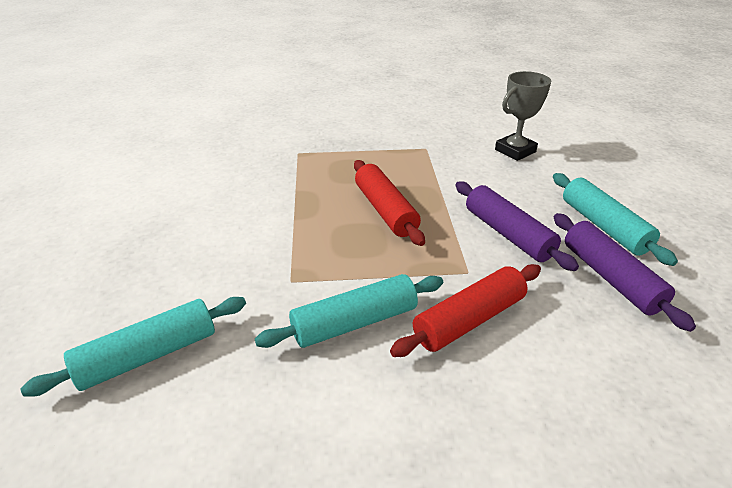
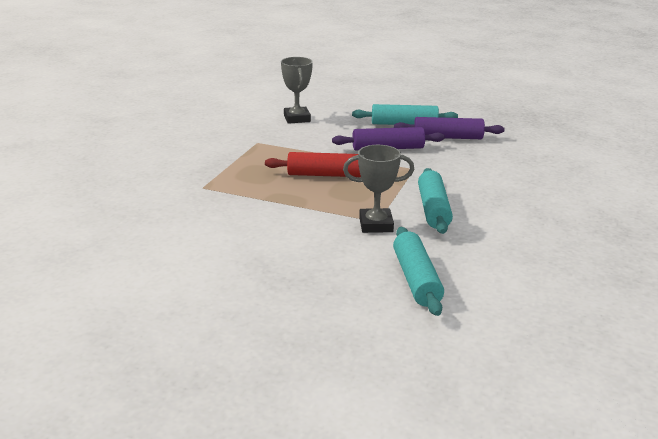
camera: 65 degrees left, 10 degrees down
red rolling pin [390,264,541,357] -> none
none -> grey trophy [343,145,414,233]

